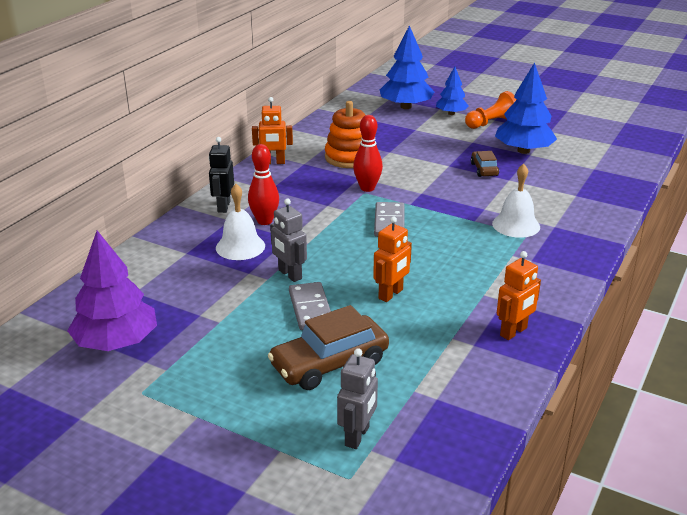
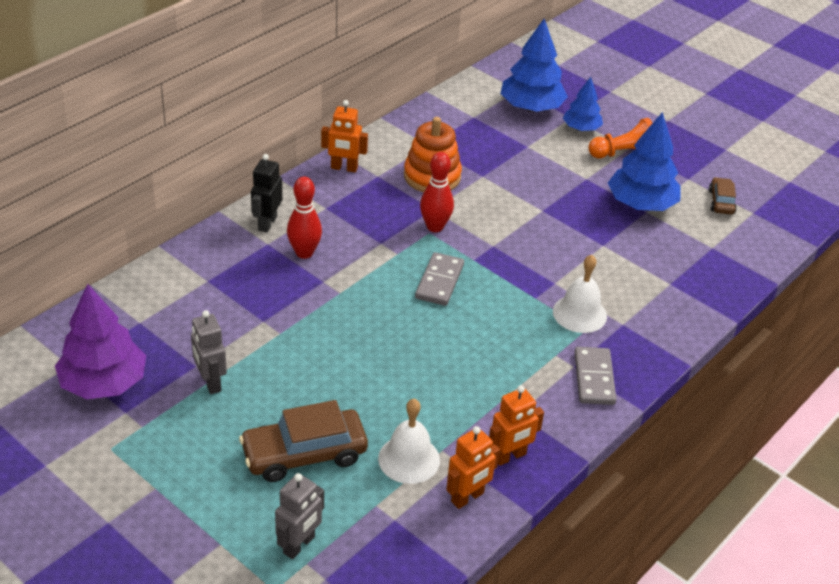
camera: 10 degrees right, 10 degrees up
white bell [216,184,265,260] -> white bell moved to [378,399,440,484]
grey robot [270,198,307,282] -> grey robot moved to [191,310,227,394]
grey domino [289,282,331,330] -> grey domino moved to [575,347,617,405]
orange robot [373,216,412,302] -> orange robot moved to [446,426,500,509]
brown car [471,151,499,177] -> brown car moved to [709,177,737,215]

